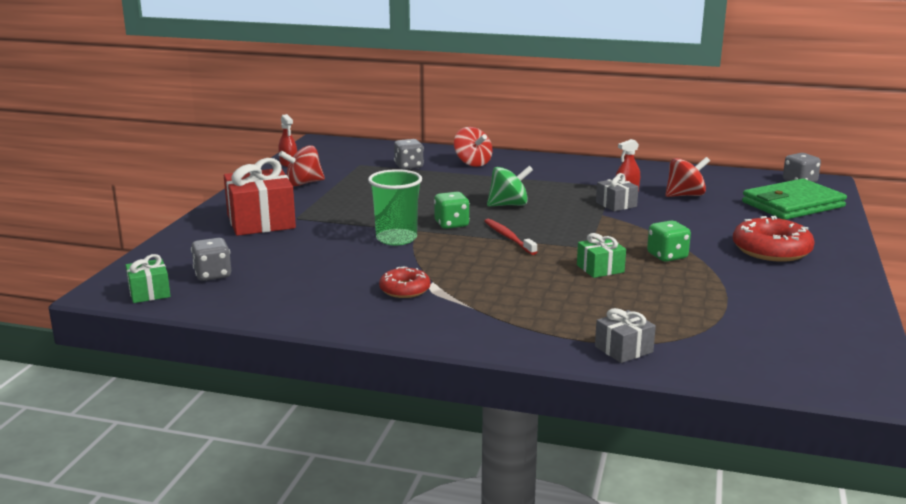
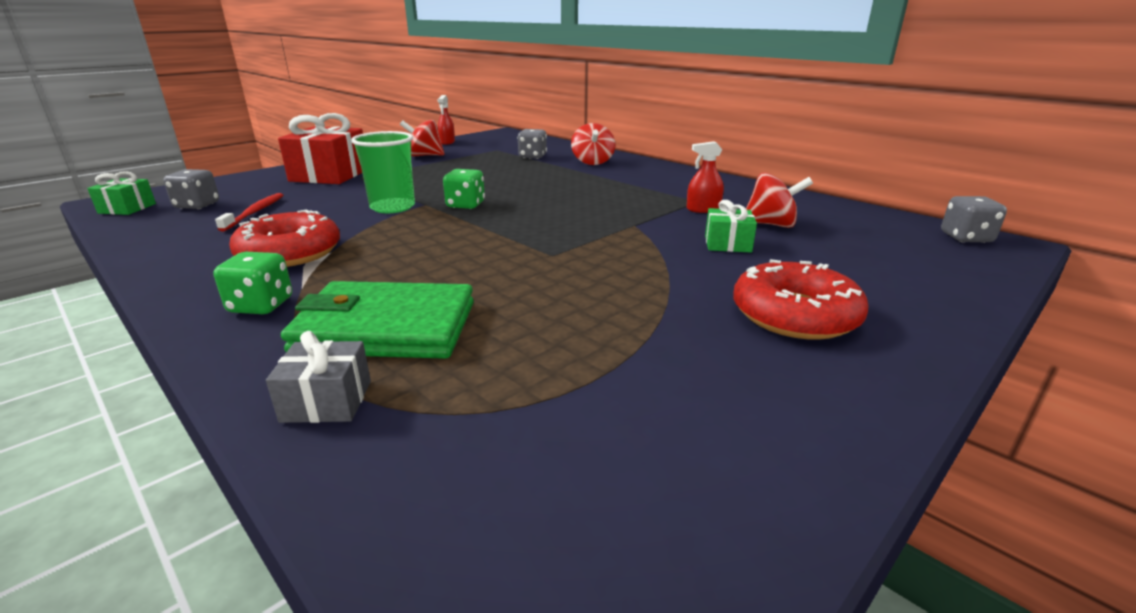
camera: 30 degrees right, 5 degrees up
red donut [379,267,430,298] -> red donut [229,210,340,267], size x1.67
red toothbrush [484,219,537,255] -> red toothbrush moved to [215,193,283,231]
green spinning top [487,166,533,206] -> none
green gift [577,233,626,278] -> green gift moved to [705,200,757,253]
grey gift [596,173,639,212] -> none
green dice [647,220,691,262] -> green dice moved to [214,252,292,314]
green wallet [742,179,847,220] -> green wallet moved to [281,281,474,359]

